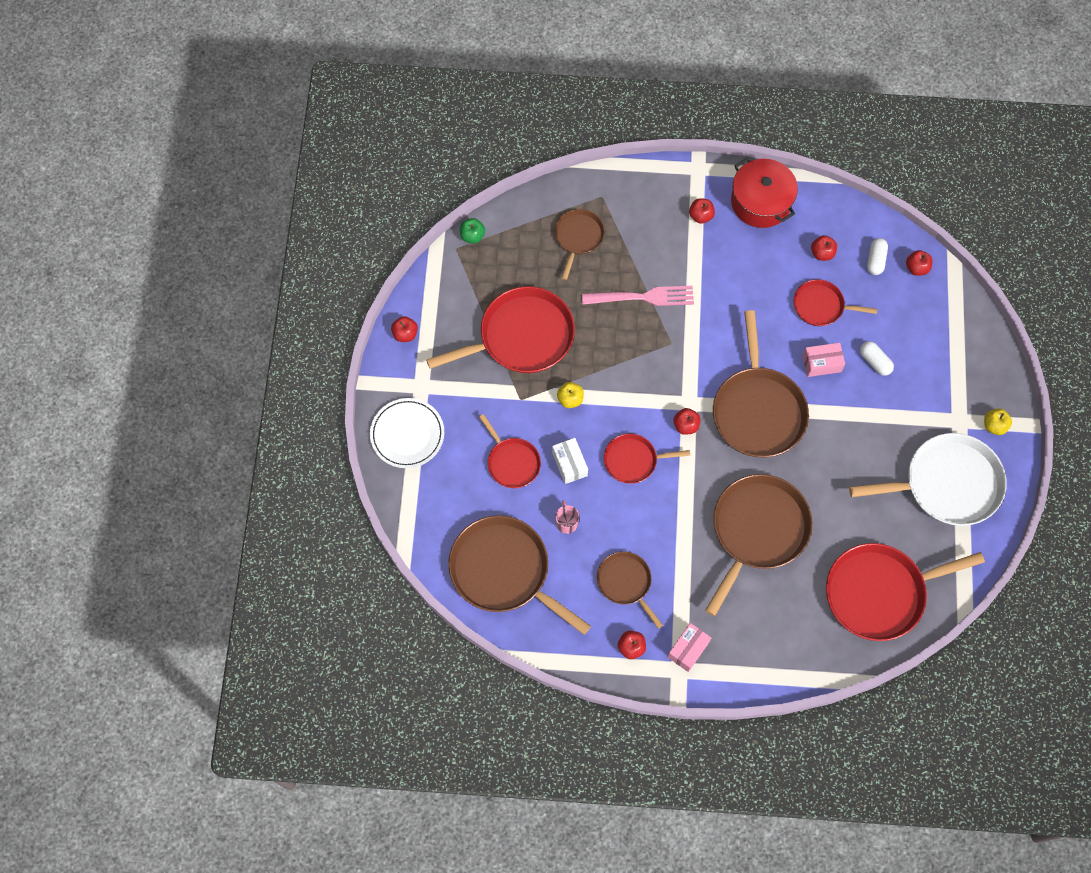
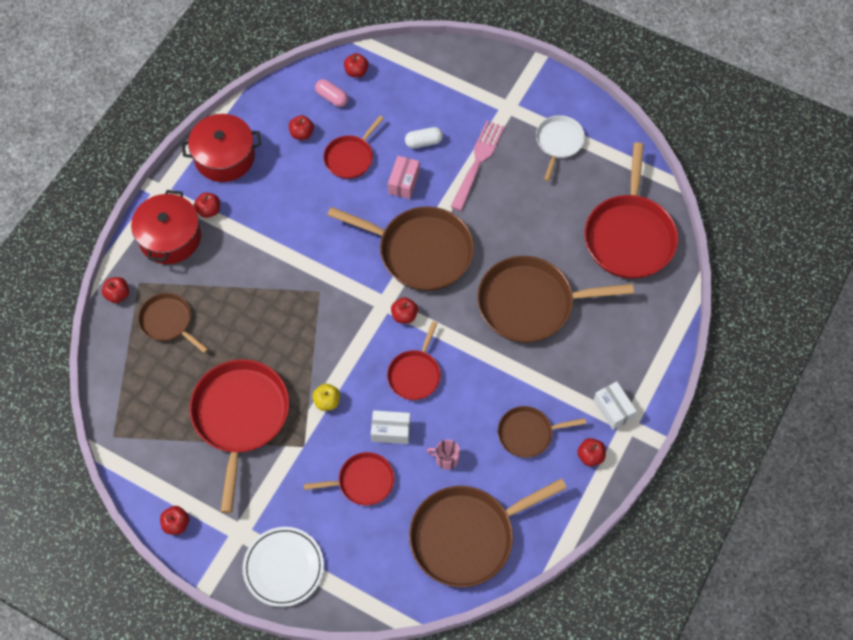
camera: 65 degrees left, 5 degrees down
green apple [460,218,485,244] -> none
pink fork [582,286,694,306] -> pink fork moved to [451,121,505,211]
pink box [668,623,711,672] -> white box [594,381,637,430]
brown pan [705,474,812,616] -> brown pan turned 60 degrees counterclockwise [477,256,634,343]
white pan [849,433,1007,526] -> white pan [536,115,585,181], size x0.55
white capsule [867,238,888,275] -> pink capsule [315,79,348,107]
yellow apple [984,409,1012,435] -> none
none -> red apple [102,277,129,303]
none -> red pot [131,190,201,264]

